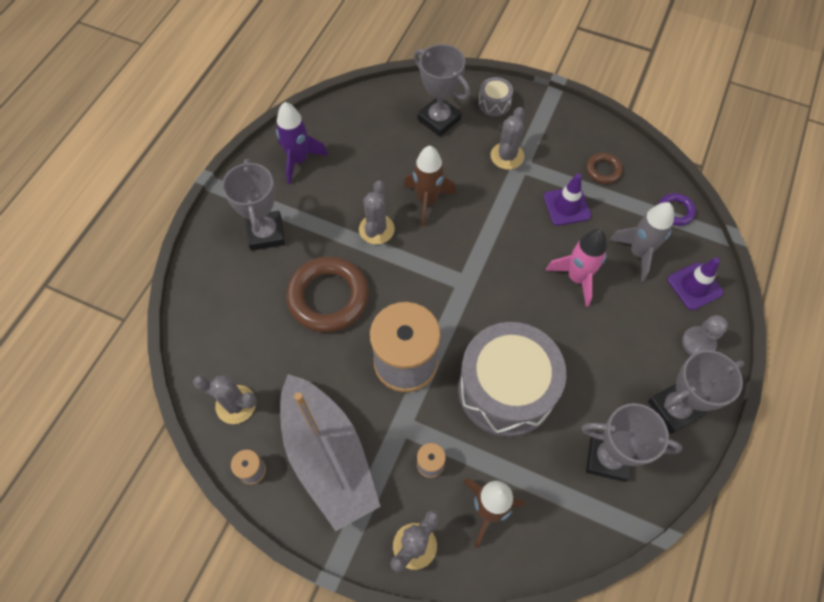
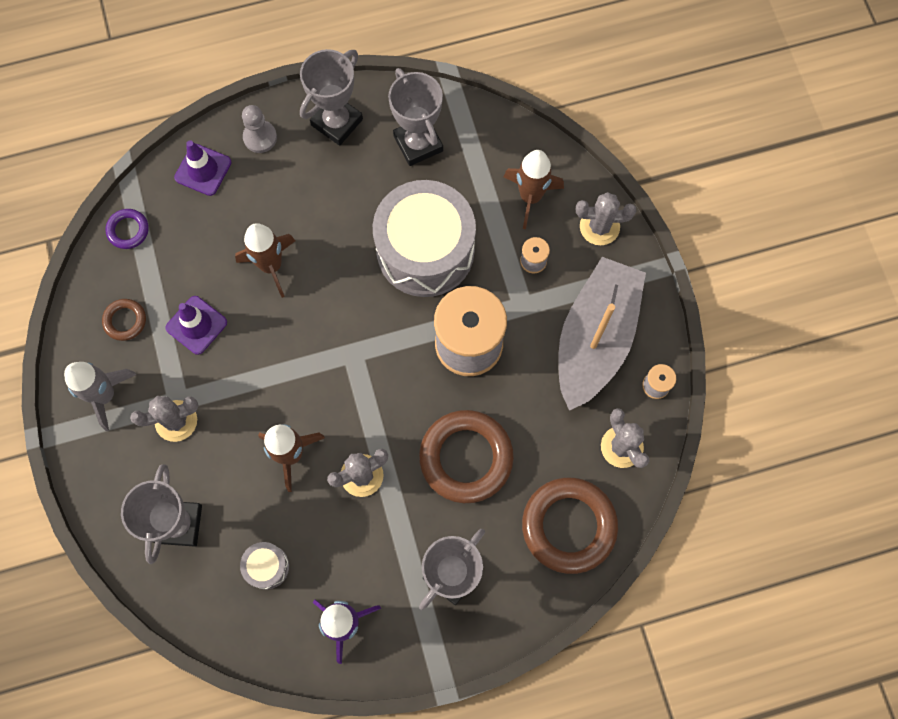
camera: 130 degrees left, 10 degrees up
grey drum [478,77,513,117] -> grey drum moved to [240,542,289,589]
pink rocket [546,229,607,307] -> brown rocket [235,223,295,298]
grey rocket [609,202,674,282] -> grey rocket moved to [64,362,137,431]
grey trophy [648,350,744,434] -> grey trophy turned 75 degrees counterclockwise [300,49,363,146]
none -> brown ring [522,477,618,574]

